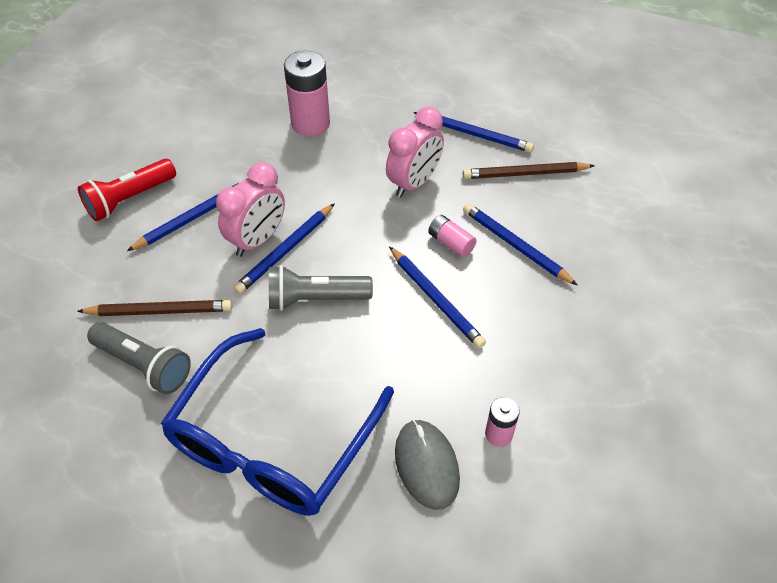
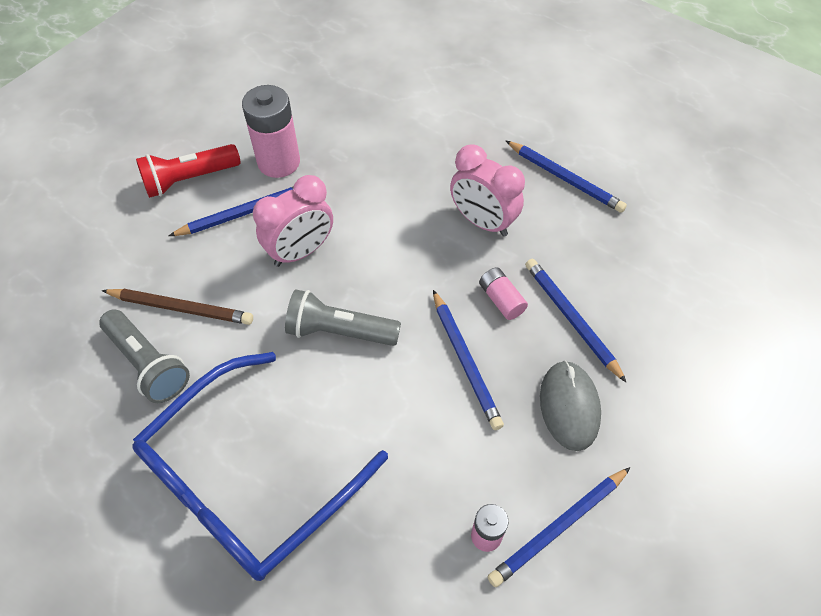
camera: 15 degrees right, 5 degrees up
blue pencil [233,203,335,294] -> blue pencil moved to [488,467,631,587]
pink battery [284,51,330,136] -> pink battery moved to [242,85,300,178]
pink clock [386,107,444,198] -> pink clock turned 75 degrees clockwise [450,145,525,237]
grey mouse [395,420,460,510] -> grey mouse moved to [540,361,601,451]
brown pencil [463,162,595,179] -> none

